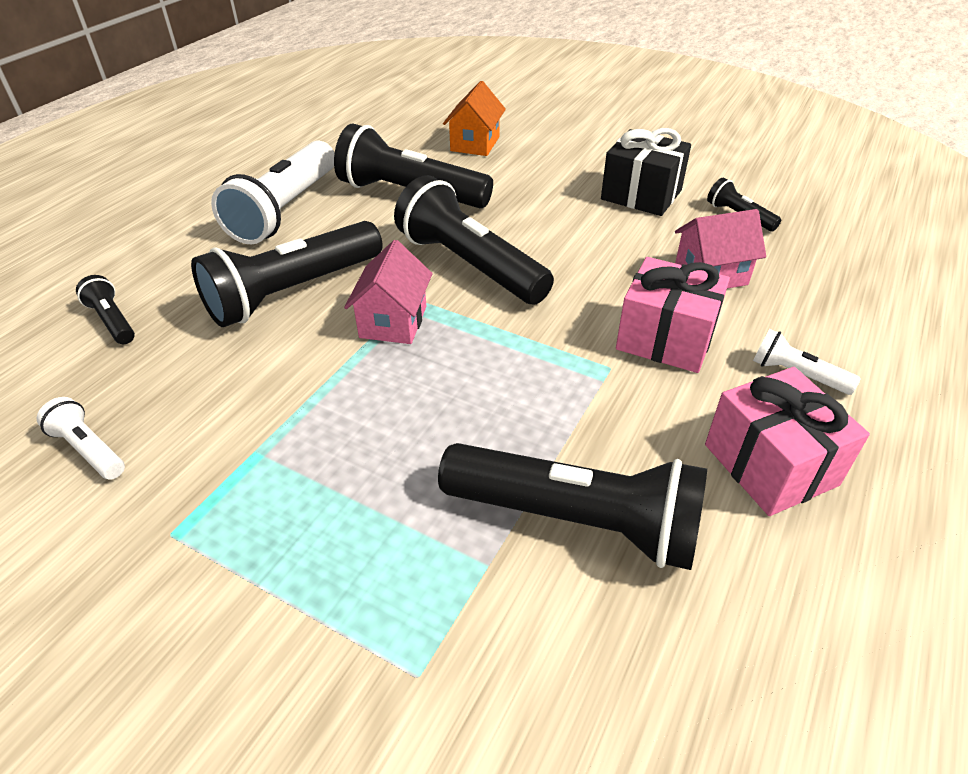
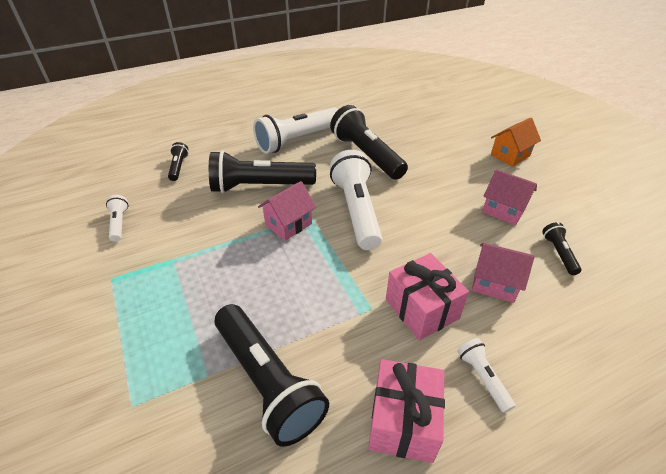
camera: 35 degrees right, 0 degrees up
black flashlight [394,175,554,305] -> white flashlight [330,150,382,250]
orange house [443,81,506,156] -> orange house moved to [491,118,541,167]
black gift [601,128,691,216] -> pink house [482,169,537,225]

